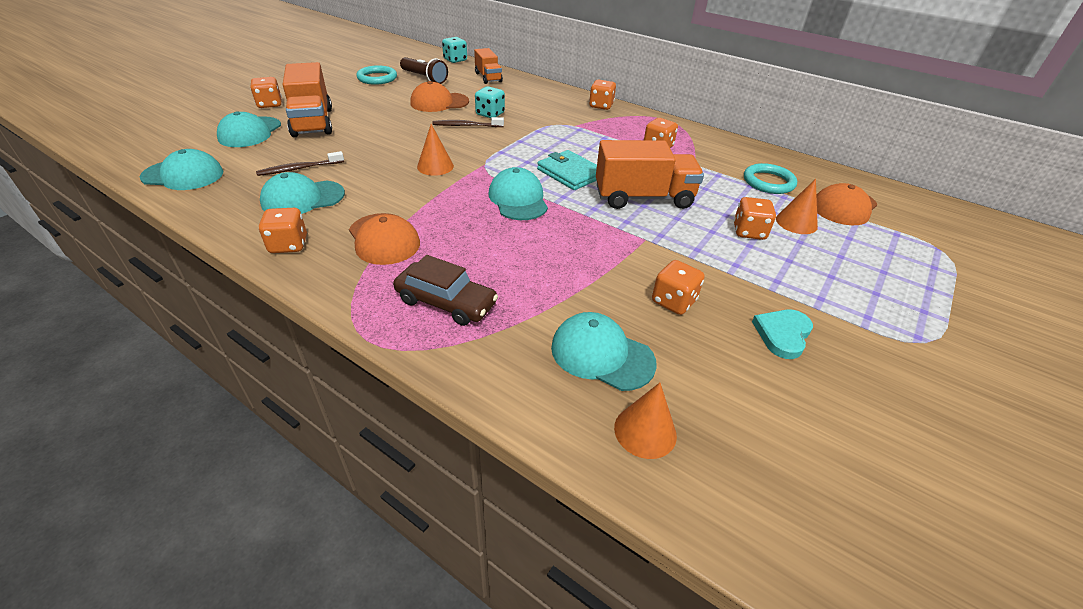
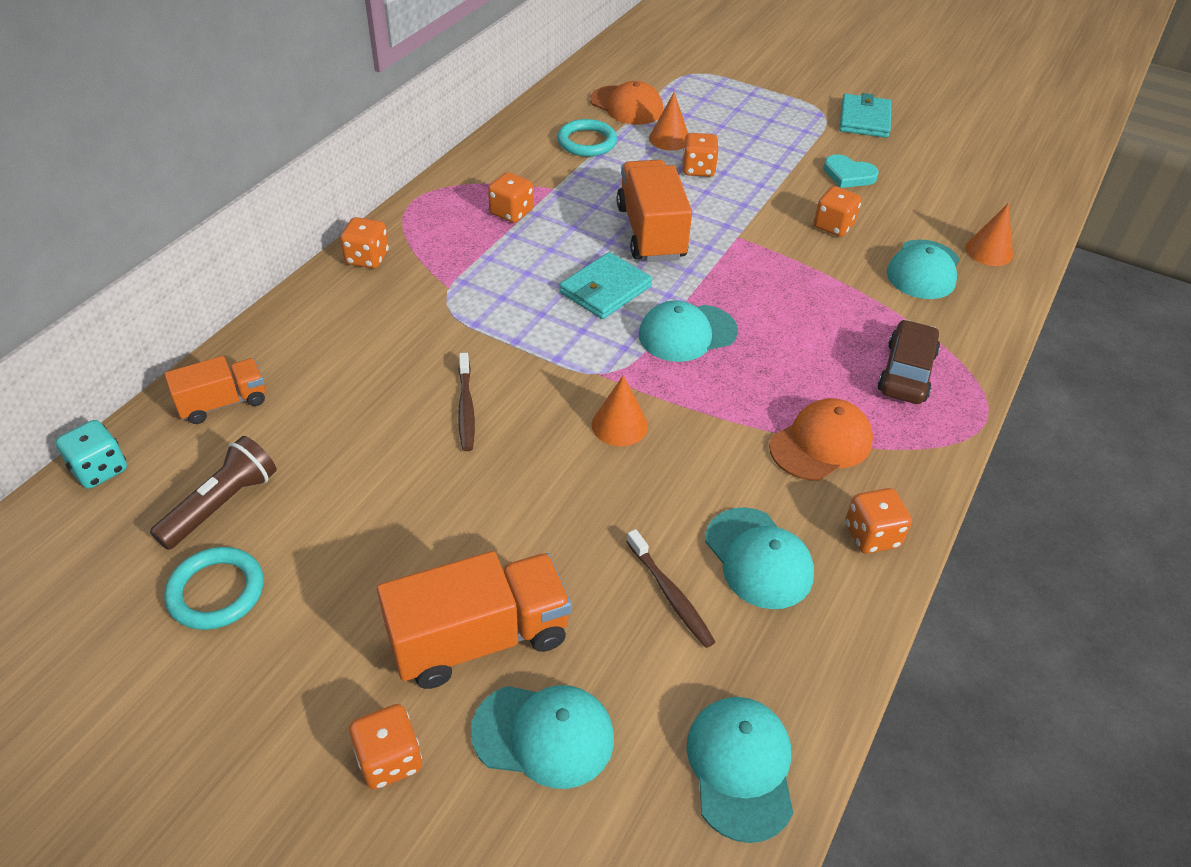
camera: 95 degrees left, 5 degrees up
orange cap [410,81,469,112] -> none
turquoise dice [475,86,505,118] -> none
none -> turquoise wallet [839,93,891,138]

